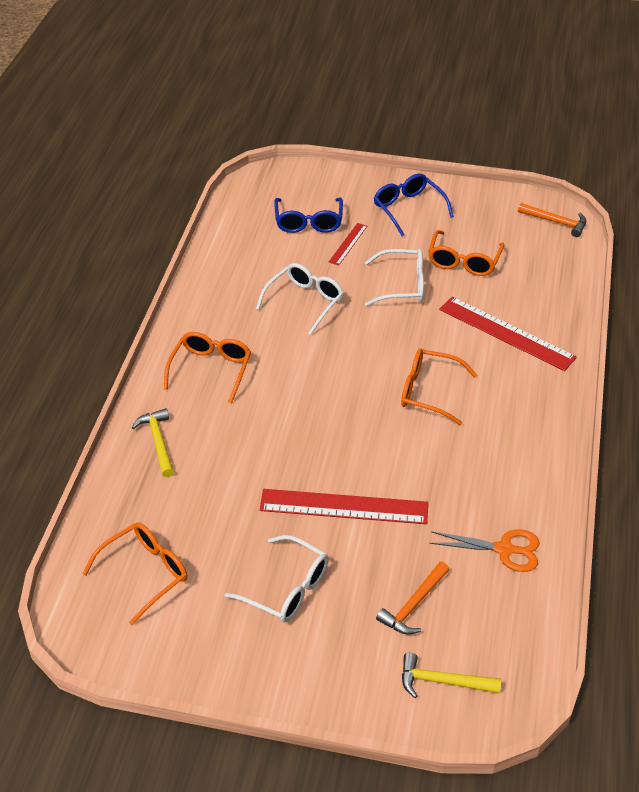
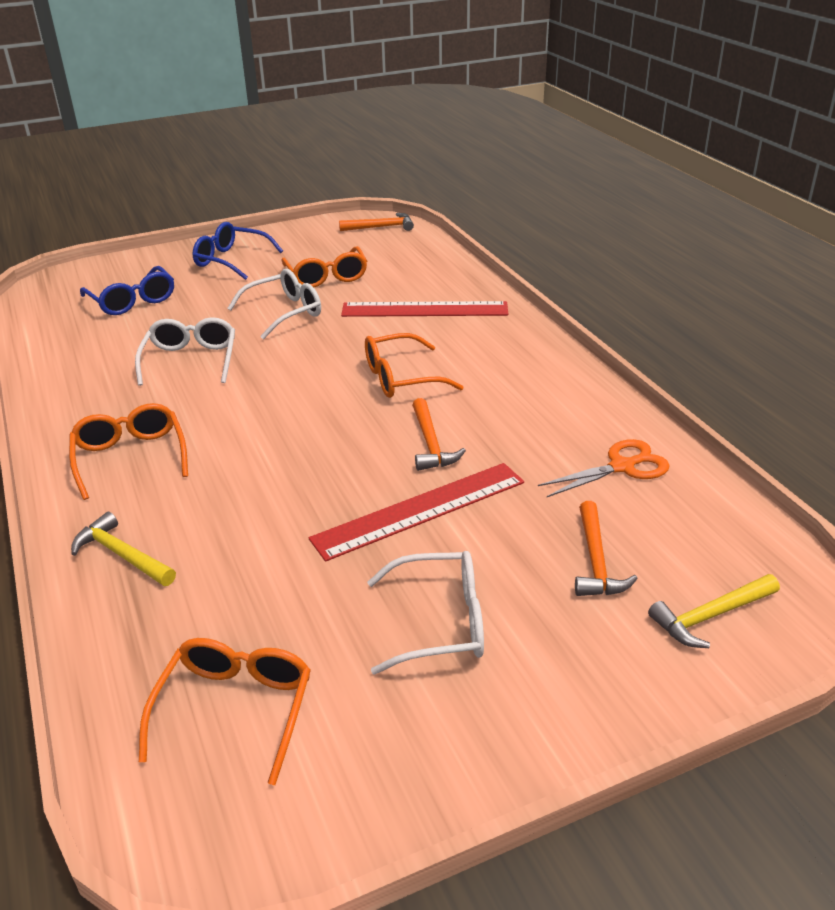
camera: 35 degrees left, 10 degrees down
red ruler [329,223,367,266] -> none
none -> orange hammer [412,398,466,471]

